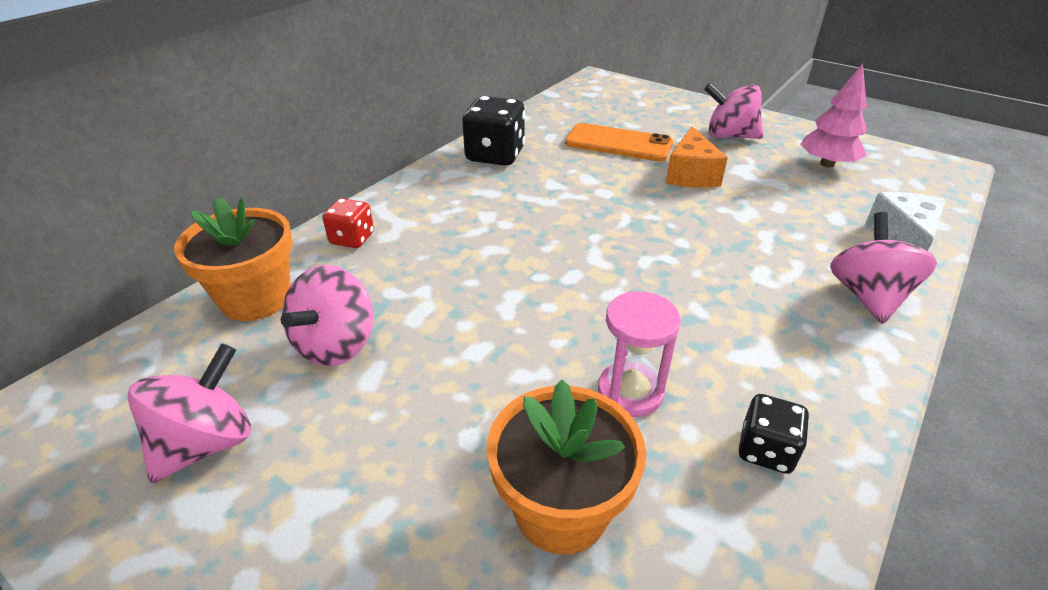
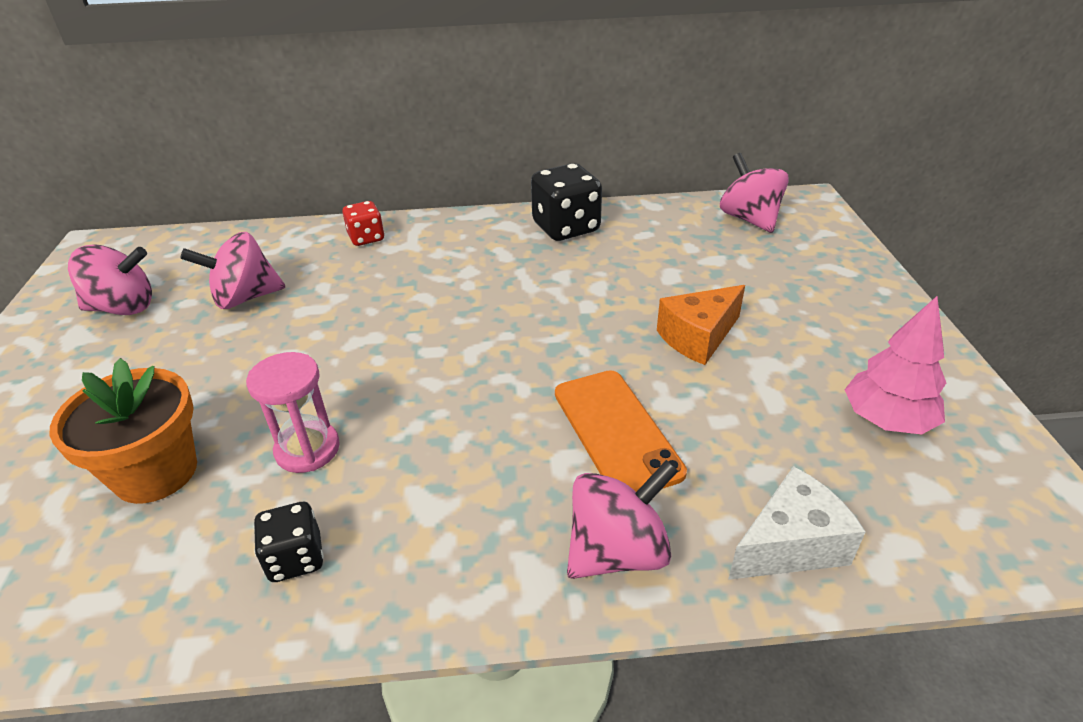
camera: 50 degrees right, 0 degrees up
orange flower pot [174,196,293,321] -> none
orange phone [565,123,673,161] -> orange phone moved to [555,370,687,492]
pink spinning top [704,83,763,139] -> pink spinning top moved to [720,153,789,233]

